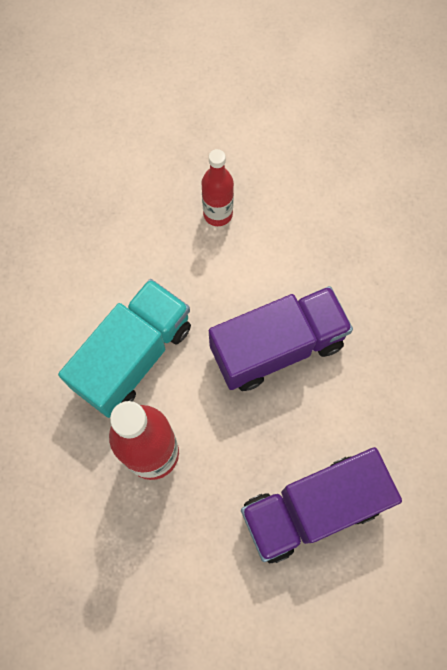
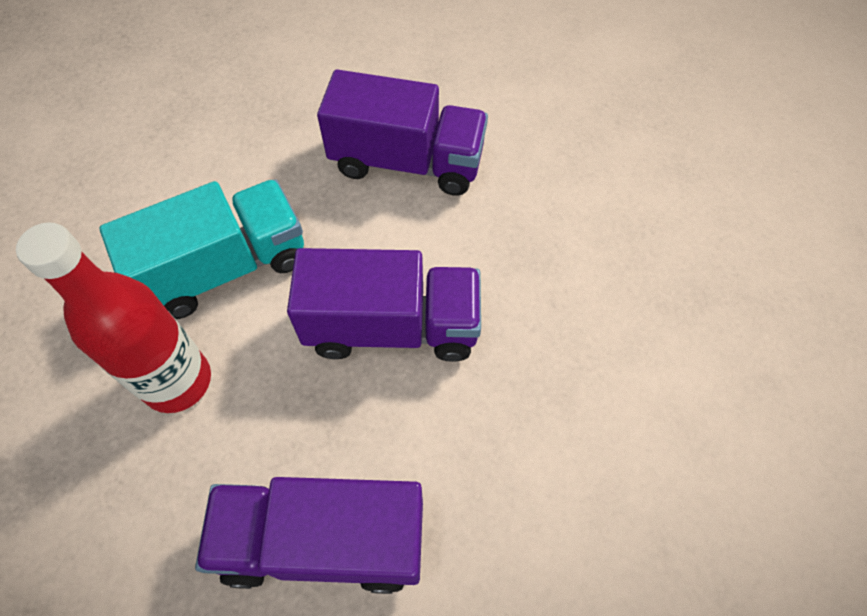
camera: 25 degrees right, 10 degrees down
red bottle [201,149,234,226] -> purple truck [317,70,488,196]

